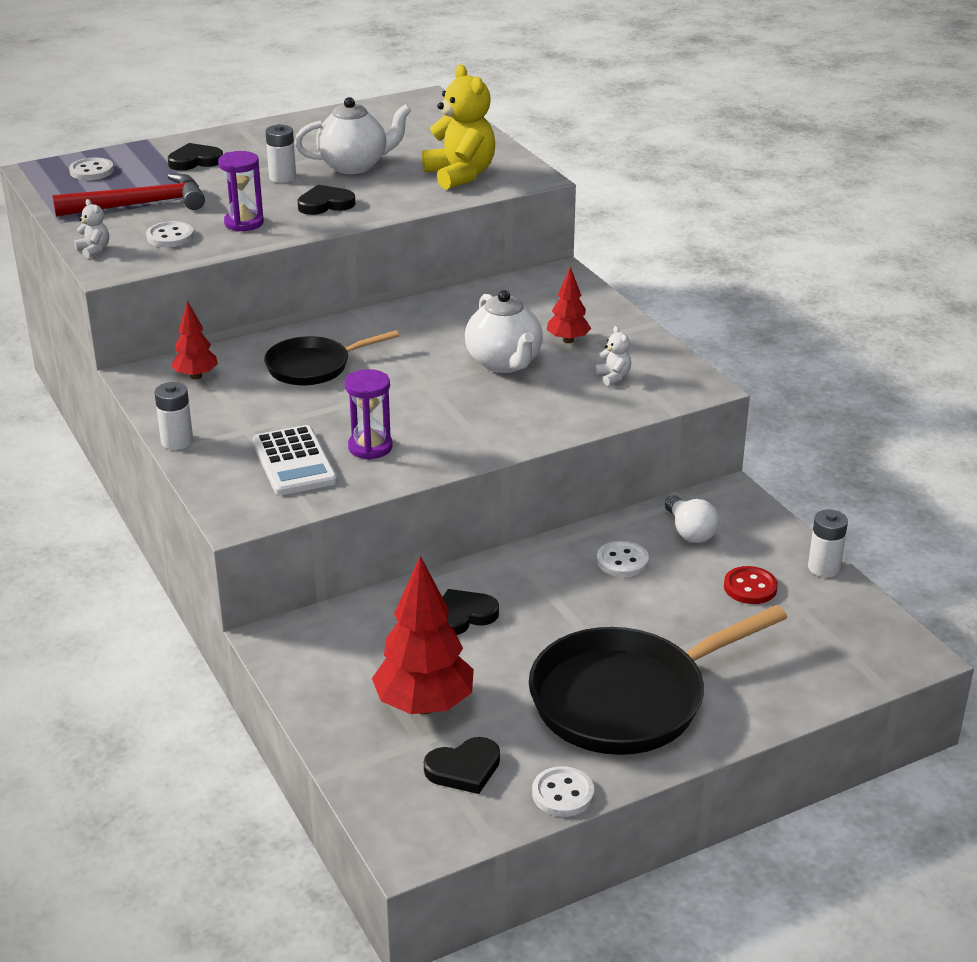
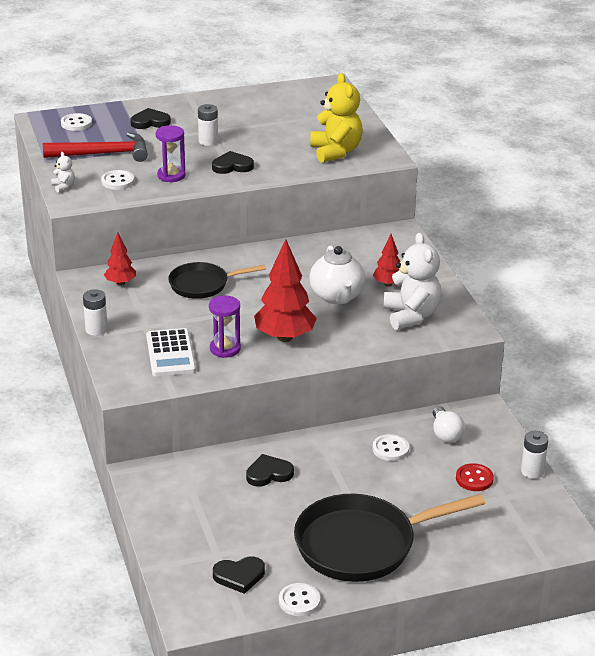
camera: 10 degrees right, 0 degrees up
white teapot [295,97,412,174] -> none
red tree [372,556,474,714] -> red tree moved to [254,239,317,342]
white teddy bear [595,326,631,386] -> white teddy bear [384,233,442,330], size x2.30

